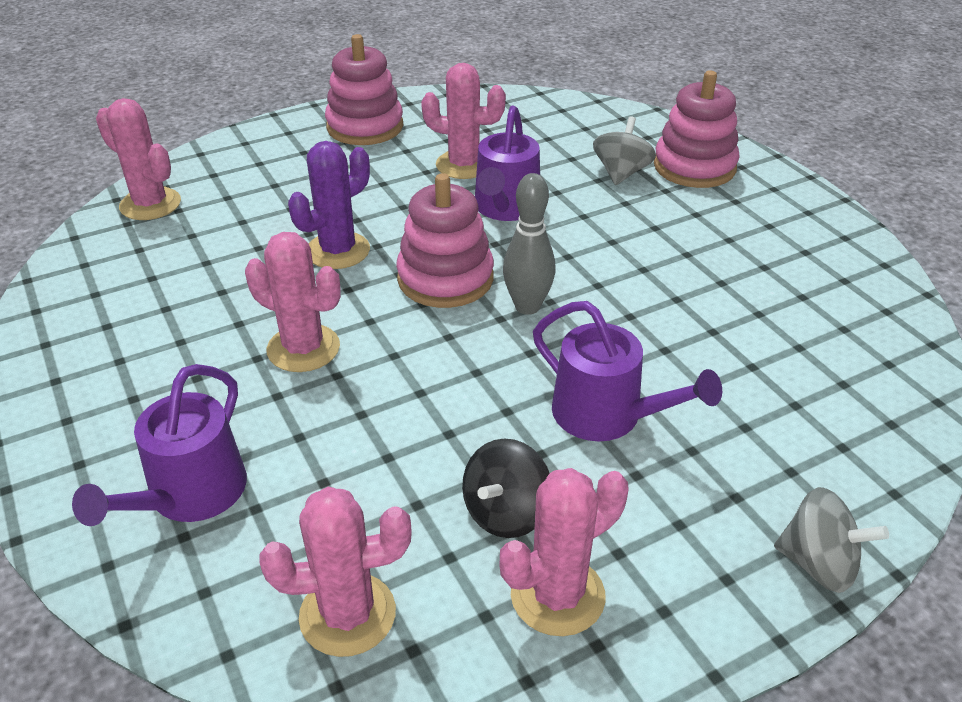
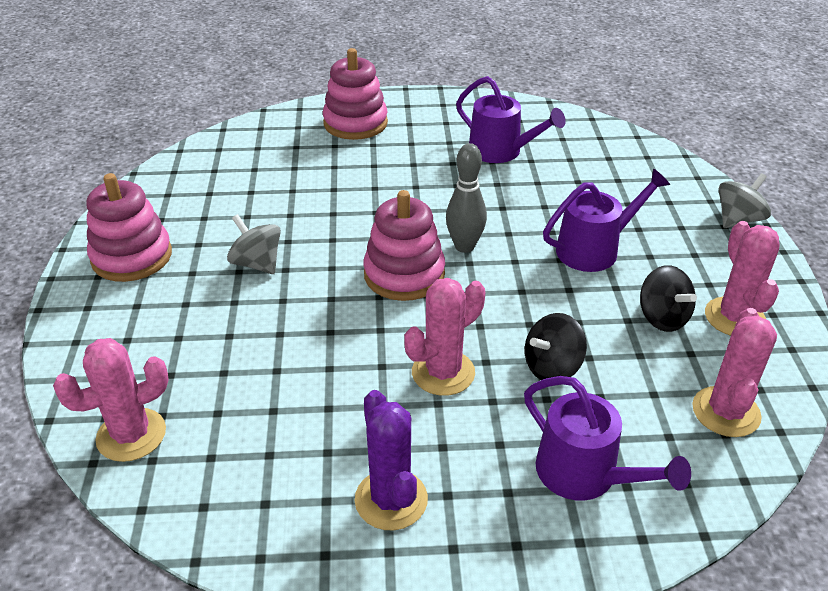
camera: 65 degrees left, 0 degrees up
purple cactus [288,141,370,269] -> purple cactus moved to [355,390,428,530]
pink cactus [421,63,506,179] -> none
purple watering can [475,105,540,221] -> purple watering can moved to [456,76,566,163]
grey spinning top [593,116,656,185] -> grey spinning top moved to [227,214,281,274]
none -> black spinning top [525,313,587,380]

